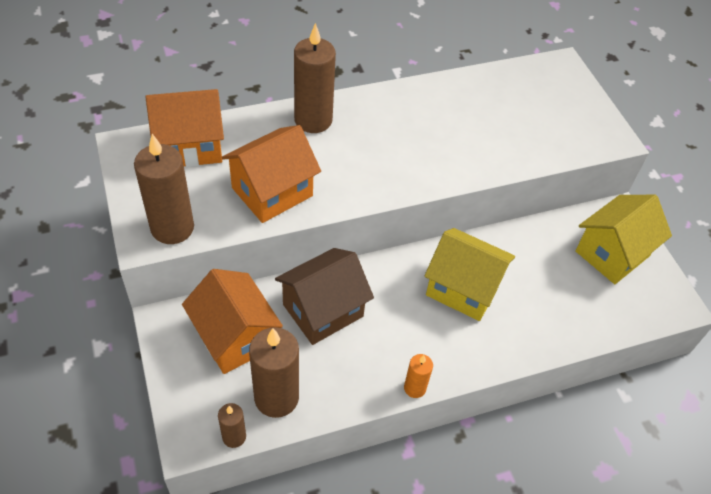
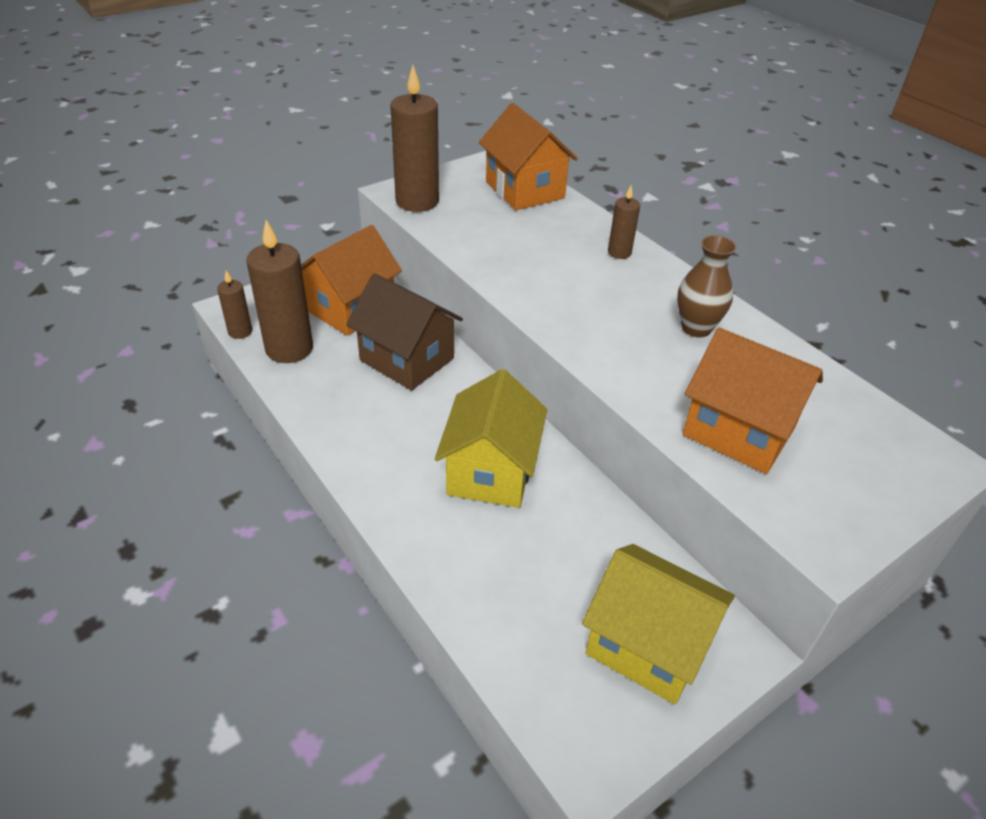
camera: 75 degrees right, 10 degrees down
orange house [221,125,321,223] -> orange house moved to [683,328,823,474]
brown candle [294,23,336,133] -> brown candle [608,186,640,259], size x0.51
orange candle [404,354,433,398] -> none
none -> brown vase [677,235,737,338]

